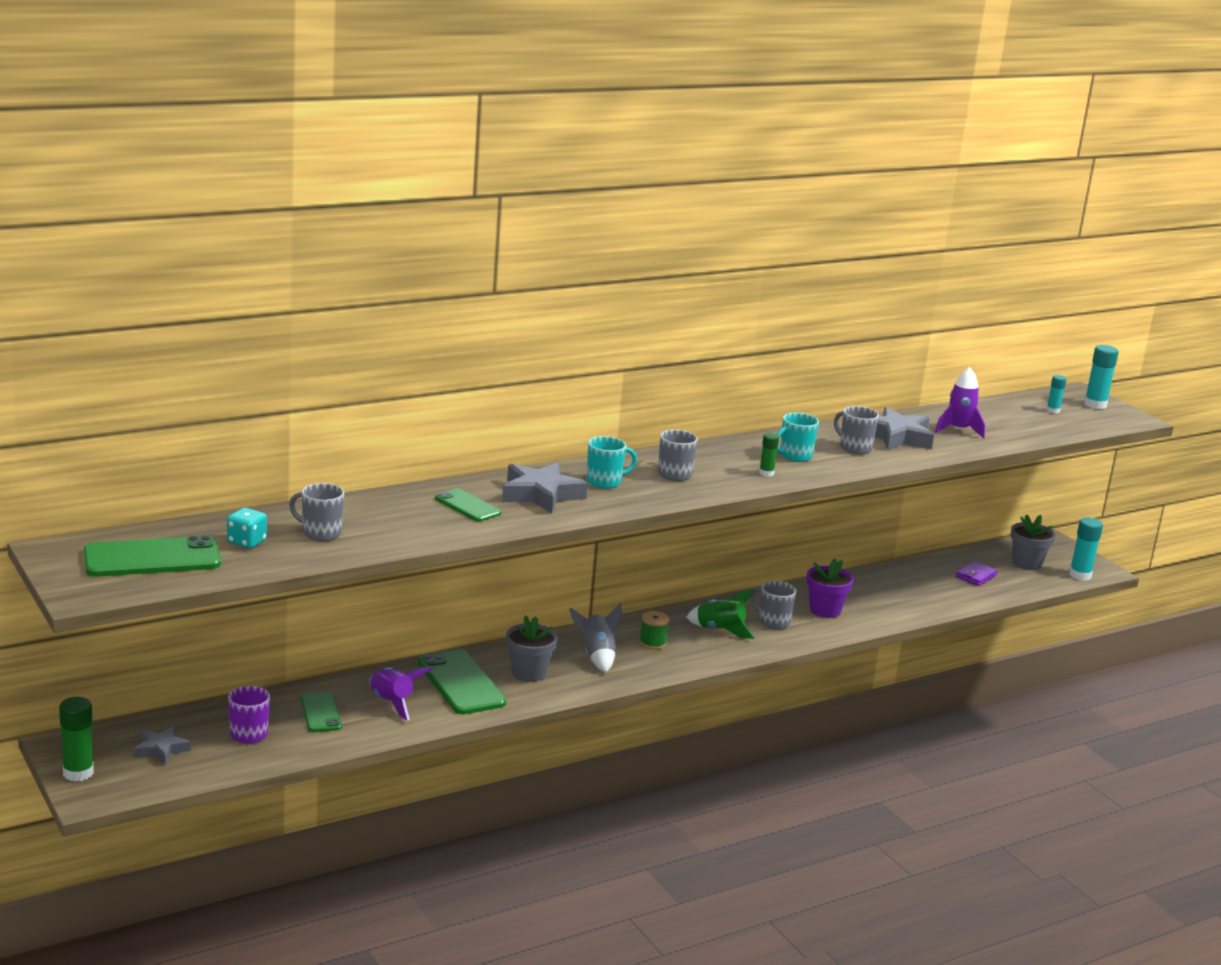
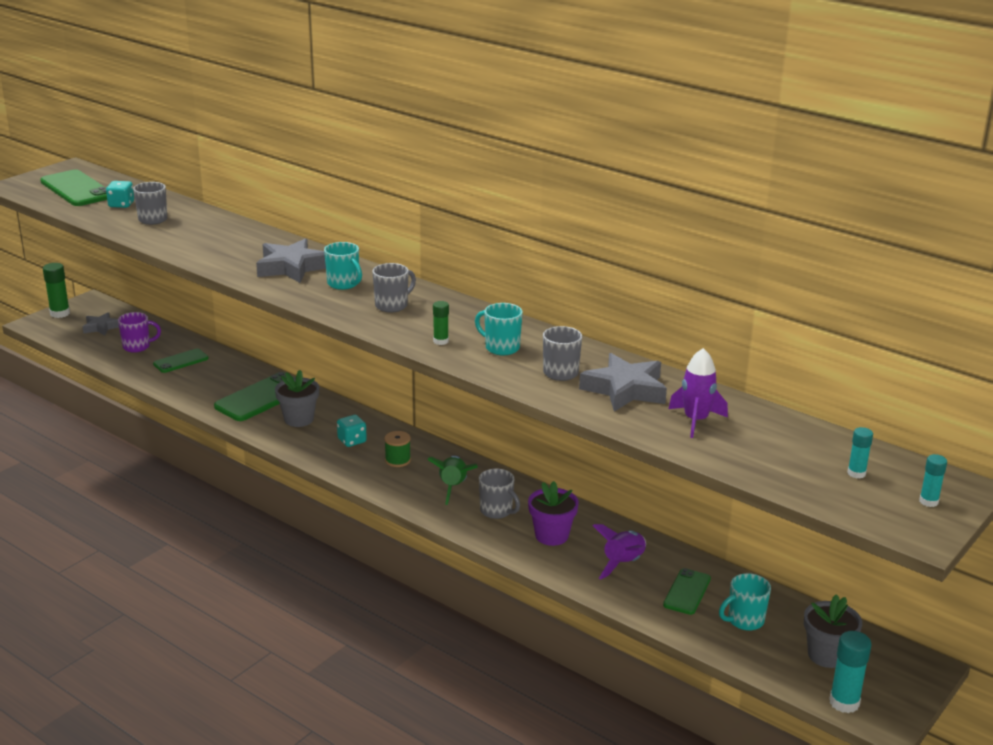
camera: 70 degrees right, 5 degrees up
purple rocket [370,667,432,720] -> purple rocket moved to [593,524,646,579]
green phone [435,488,501,521] -> green phone moved to [663,568,711,615]
grey rocket [569,603,622,672] -> turquoise dice [337,415,367,447]
grey mug [750,581,796,629] -> grey mug turned 120 degrees clockwise [479,469,520,519]
purple wallet [956,561,998,586] -> turquoise mug [719,573,771,631]
turquoise glue stick [1084,345,1119,409] -> turquoise glue stick [919,454,947,507], size x0.59

